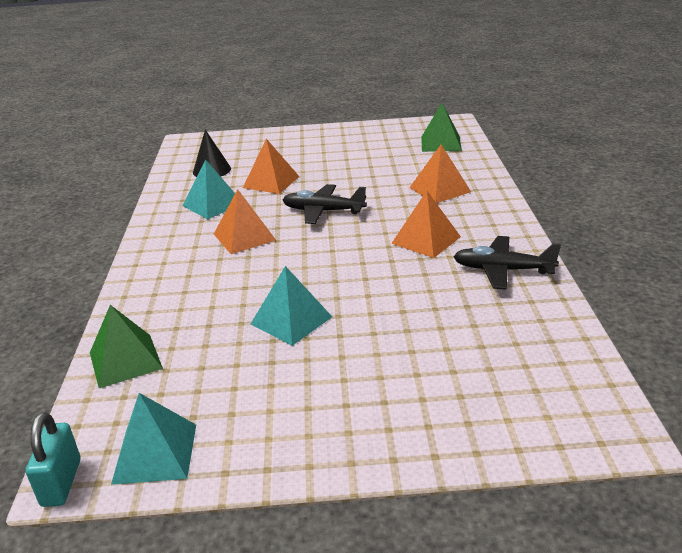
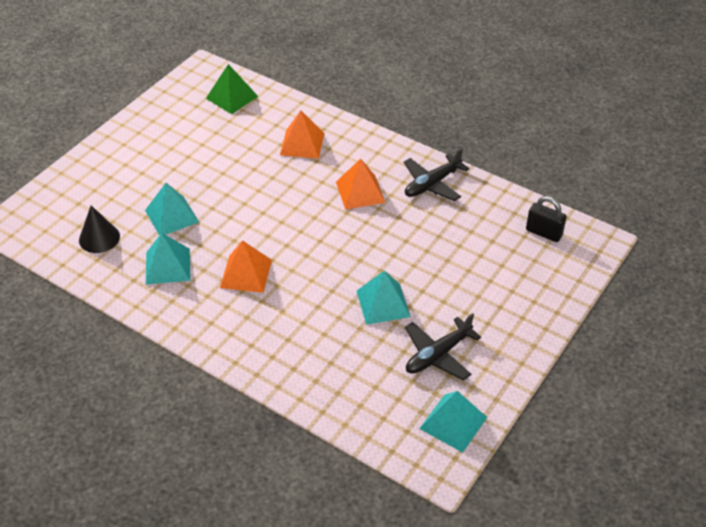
camera: 55 degrees left, 15 degrees up
turquoise padlock [26,412,80,507] -> none
green pyramid [90,305,163,388] -> none
orange pyramid [243,139,300,194] -> turquoise pyramid [145,183,199,235]
black plane [283,184,367,224] -> black plane moved to [405,313,481,380]
none -> black padlock [526,196,567,242]

